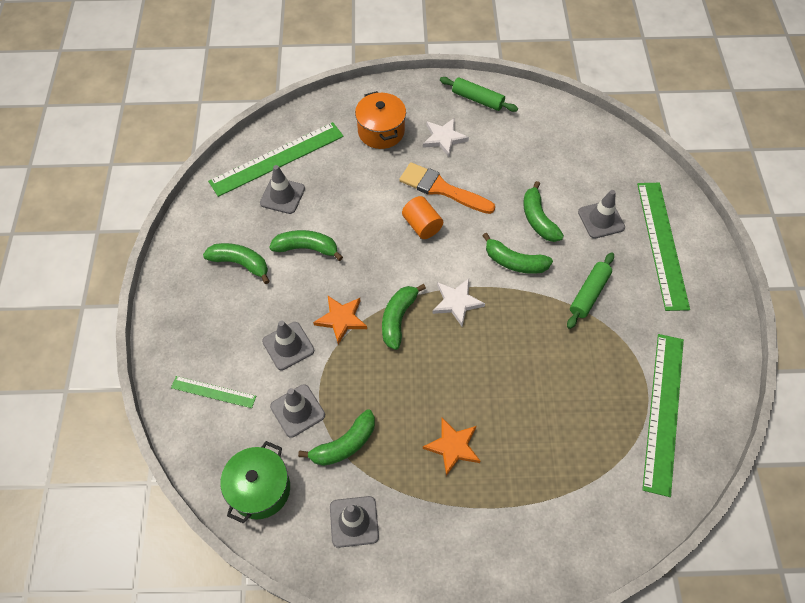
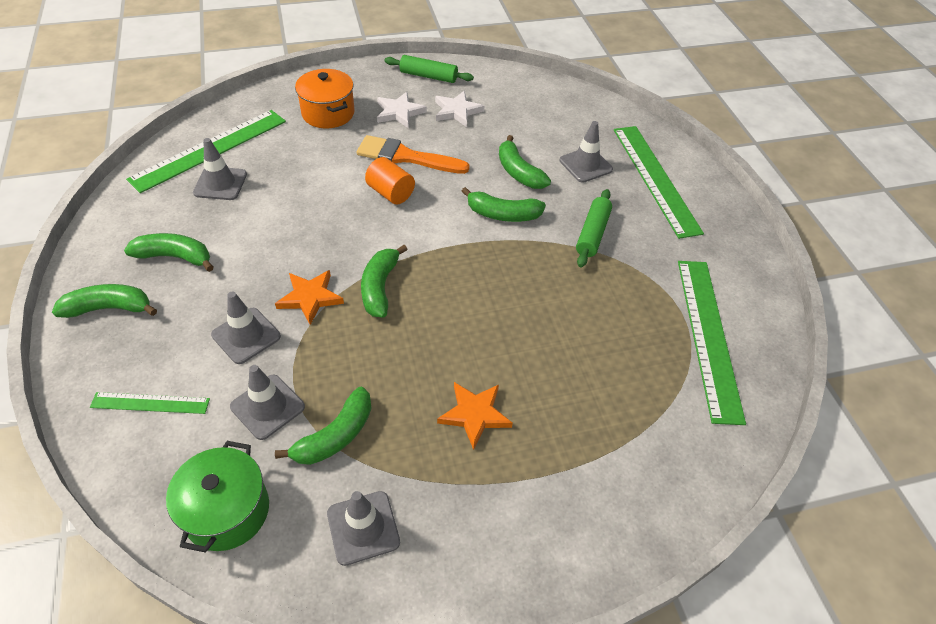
camera: 15 degrees left, 10 degrees down
green banana [269,230,343,261] -> green banana moved to [52,284,157,318]
white star [432,279,485,326] -> white star moved to [435,91,484,127]

